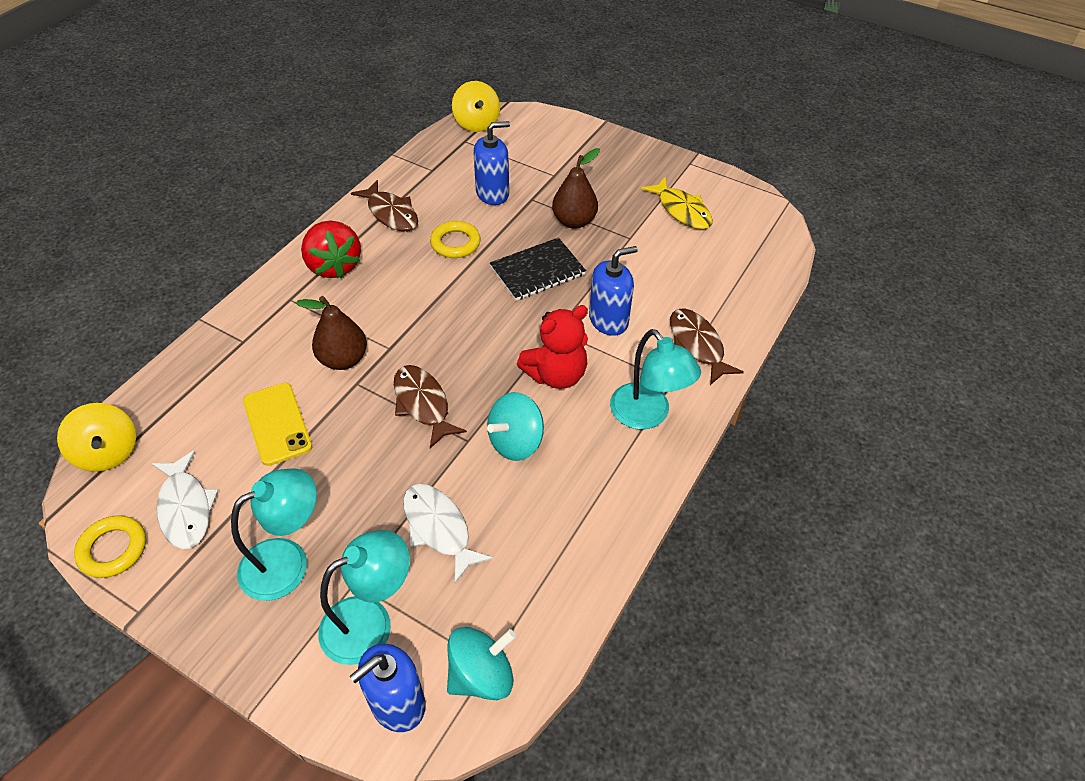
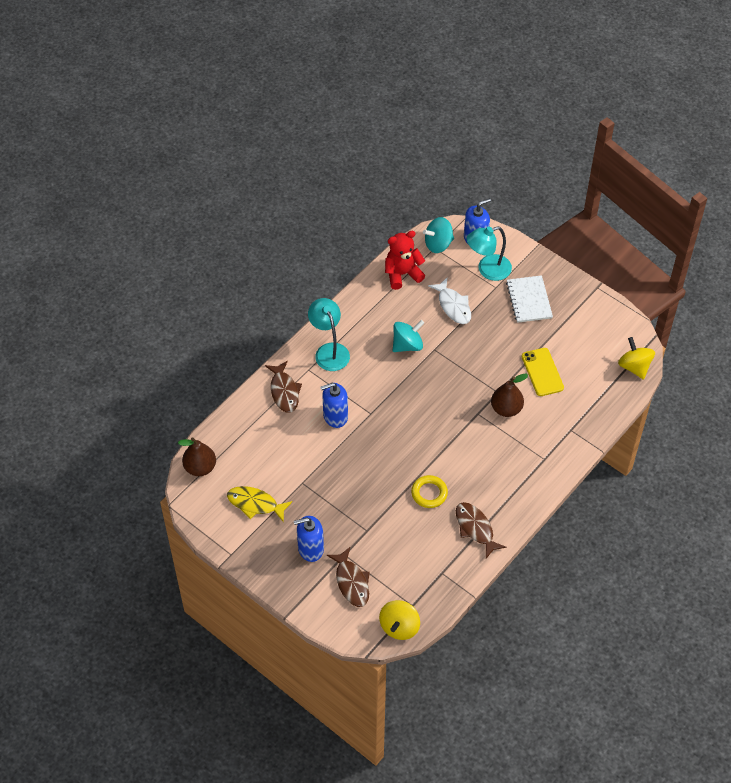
camera: 170 degrees left, 5 degrees up
yellow ring [74,515,146,578] -> none
white fish [152,450,218,549] -> none
turquoise lamp [231,468,317,601] -> white notebook [506,275,553,323]
red strawberry [301,221,361,278] -> none
brown fish [394,365,467,448] -> brown fish moved to [327,547,370,607]
yellow spinning top [452,81,500,132] -> yellow spinning top turned 150 degrees counterclockwise [379,600,420,640]
blue soap dispenser [473,121,510,205] -> blue soap dispenser moved to [294,516,324,562]
black notebook [490,237,586,301] -> none
red teddy bear [517,305,588,389] -> red teddy bear moved to [385,231,425,290]
brown pear [552,148,600,229] -> brown pear moved to [178,437,216,476]
yellow fish [641,177,713,229] -> yellow fish turned 45 degrees counterclockwise [227,486,292,522]

